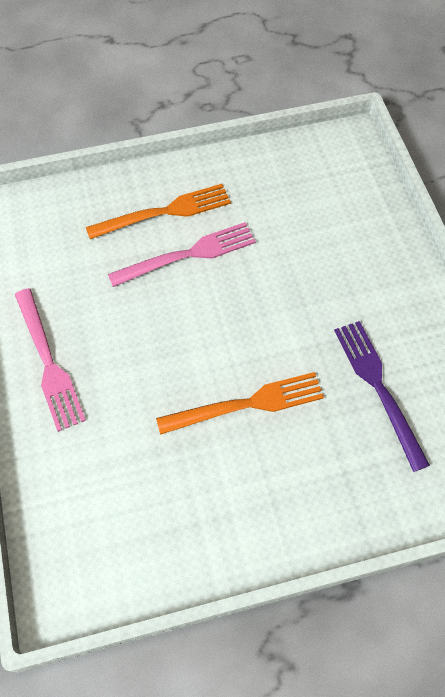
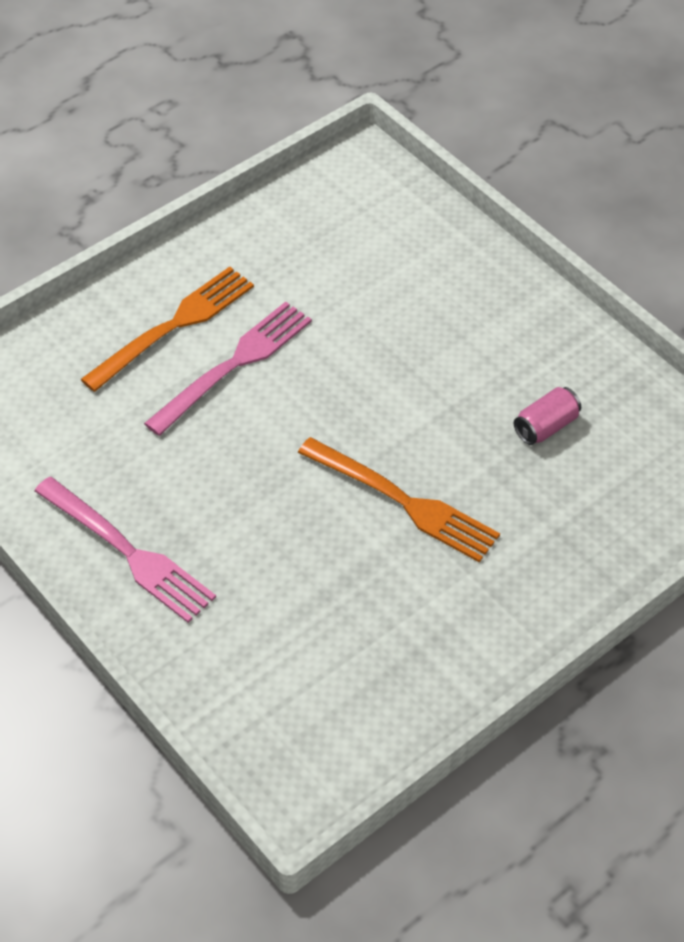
camera: 25 degrees left, 10 degrees down
orange fork [156,372,324,435] -> orange fork turned 75 degrees clockwise [298,437,500,562]
purple fork [334,321,430,472] -> pink can [514,387,581,445]

